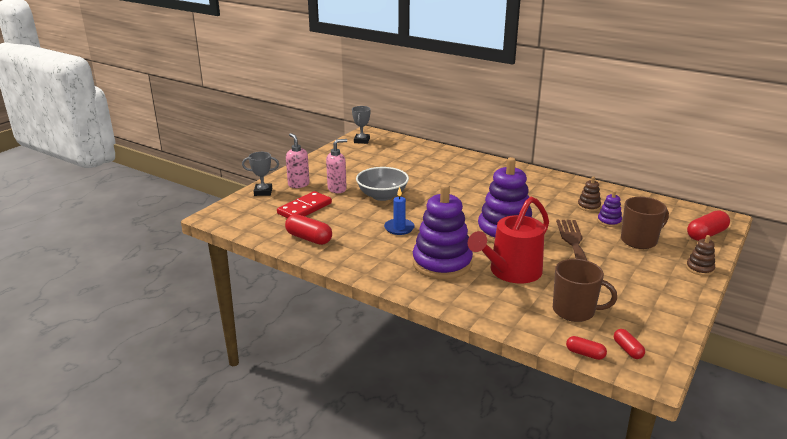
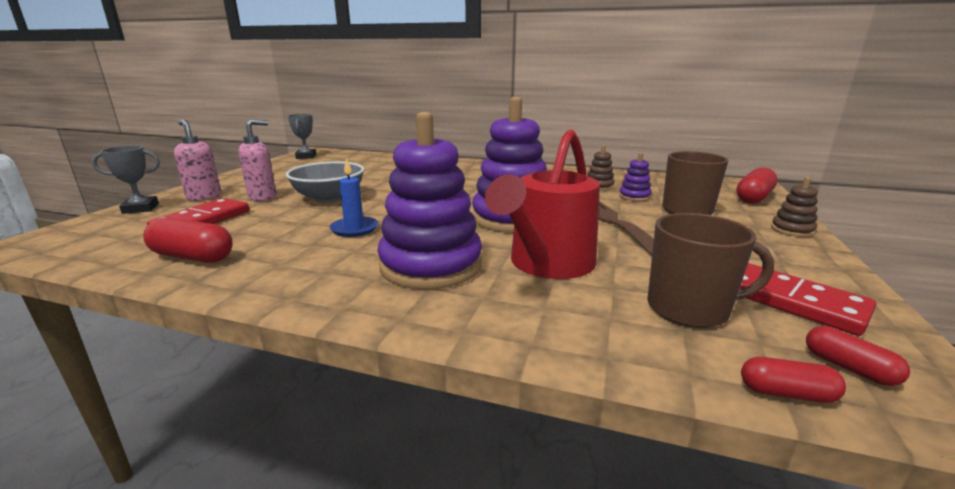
camera: 15 degrees left, 5 degrees down
none -> red domino [739,263,877,336]

